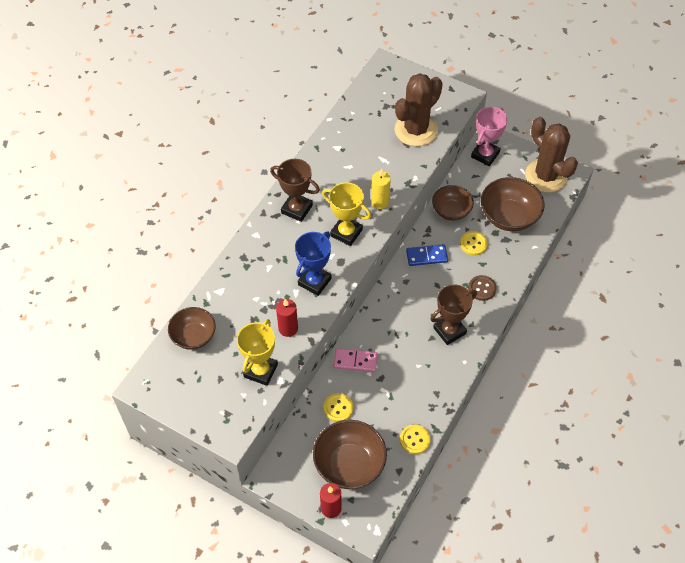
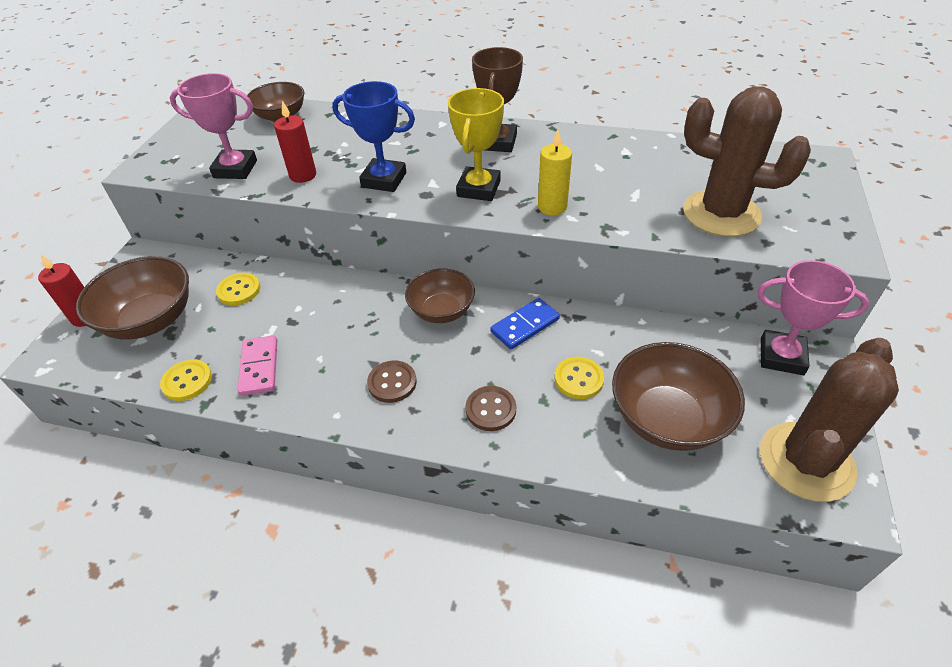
camera: 75 degrees right, 10 degrees down
yellow trophy [237,319,278,386] -> pink trophy [170,73,257,179]
pink domino [334,348,378,372] -> pink domino moved to [237,335,277,396]
blue domino [406,244,448,266] -> blue domino turned 75 degrees clockwise [490,298,560,349]
brown trophy [430,284,477,345] -> brown button [367,360,417,403]
brown bowl [432,185,474,221] -> brown bowl moved to [405,268,475,323]

